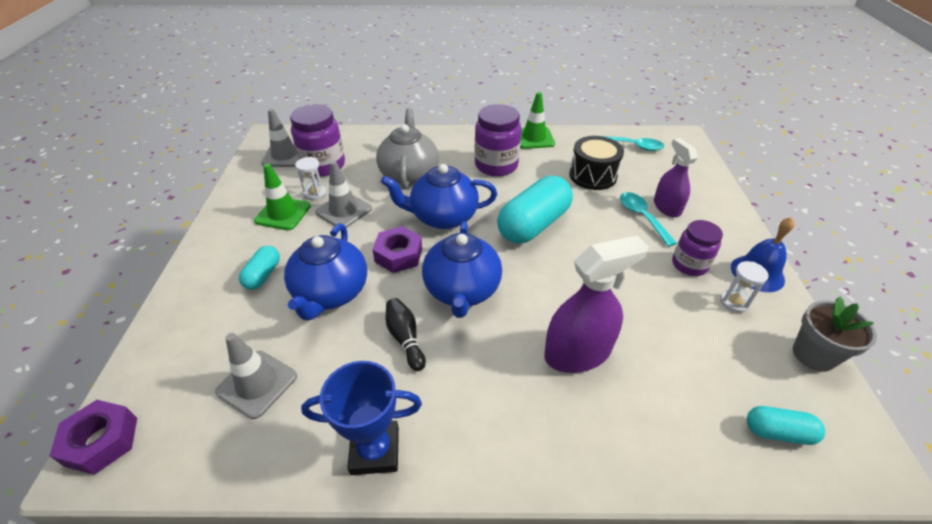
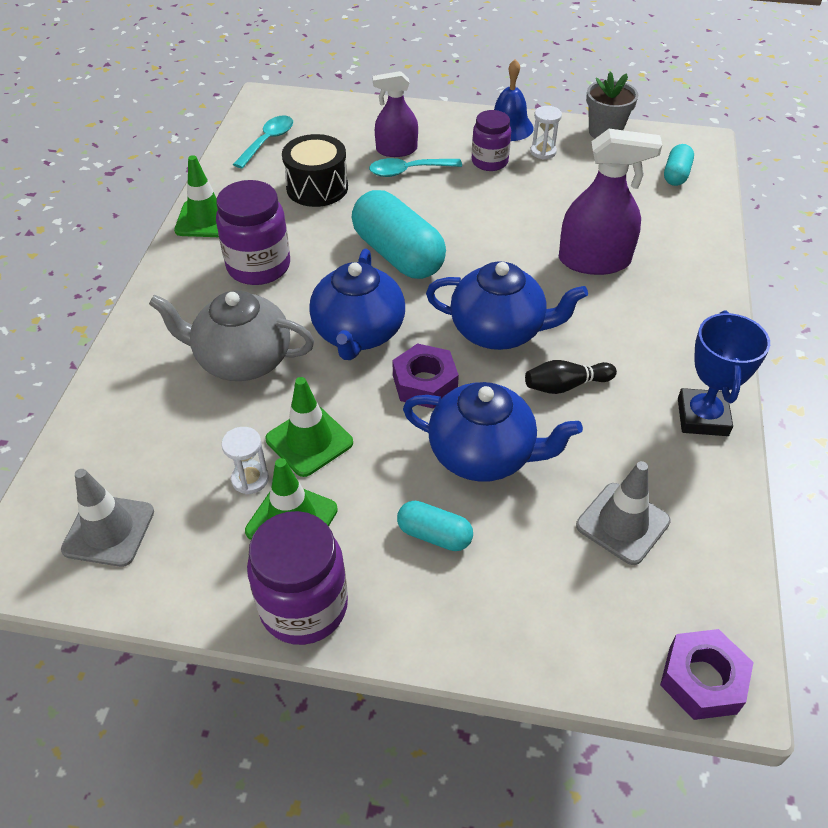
camera: 80 degrees left, 5 degrees up
purple jar [290,104,345,176] -> purple jar moved to [247,511,348,645]
grey traffic cone [315,161,372,228] -> green traffic cone [266,377,353,477]
purple spray bottle [544,235,648,373] -> purple spray bottle turned 105 degrees clockwise [559,129,662,275]

